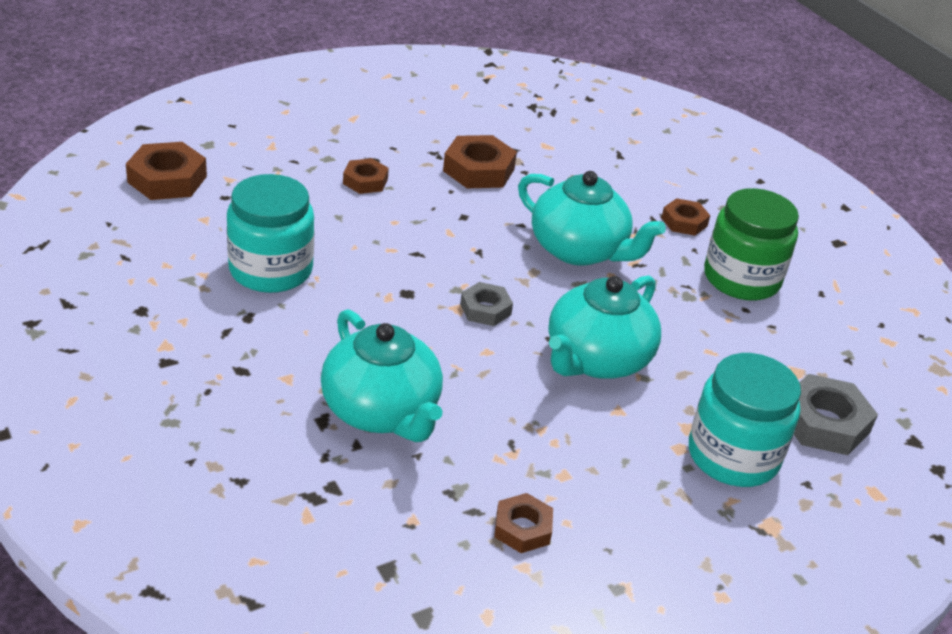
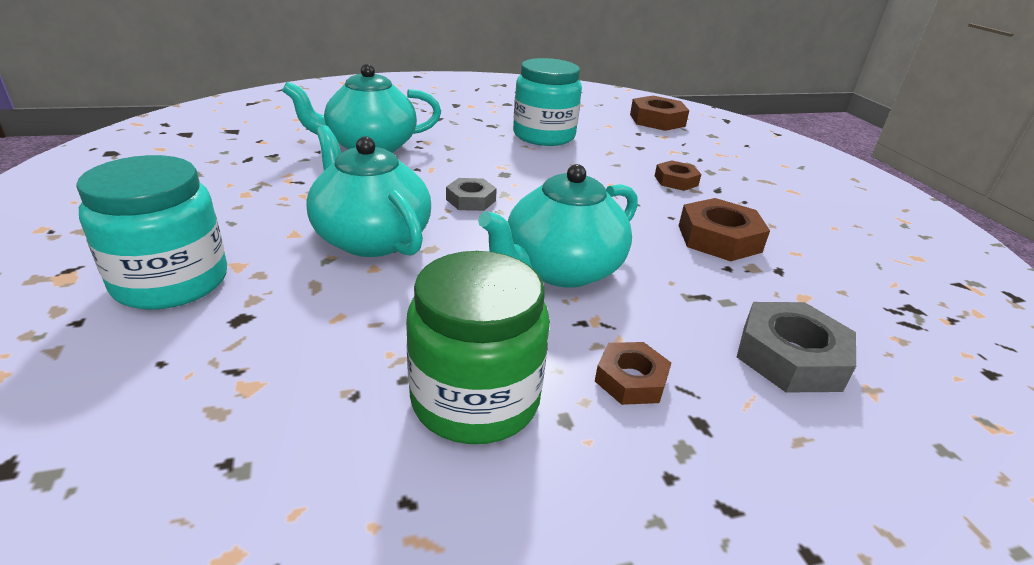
camera: 105 degrees right, 5 degrees down
brown nut [494,493,553,553] -> none
grey nut [794,374,878,455] -> grey nut moved to [737,302,856,392]

